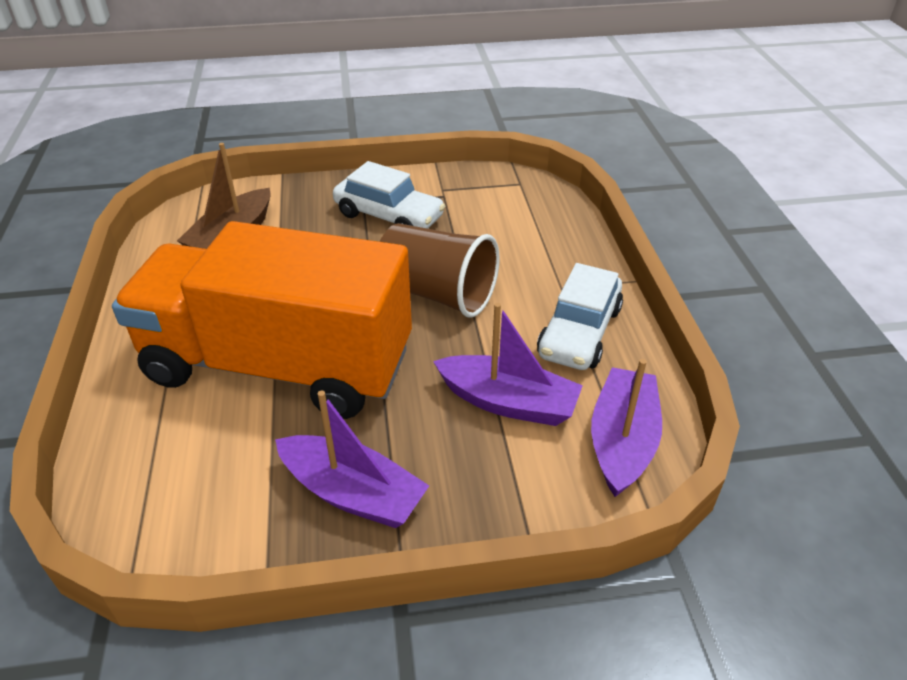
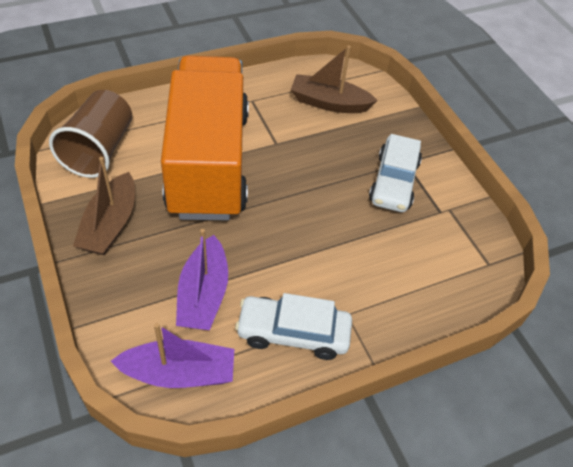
camera: 70 degrees right, 10 degrees up
purple boat [275,390,429,528] -> brown boat [73,157,135,256]
brown cup [379,223,500,318] -> brown cup moved to [49,90,132,178]

